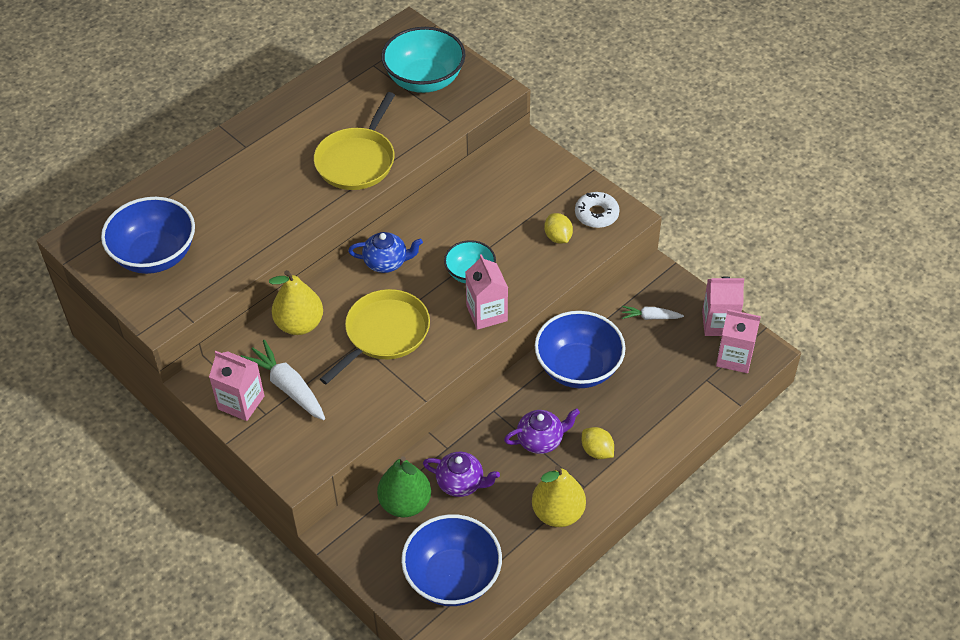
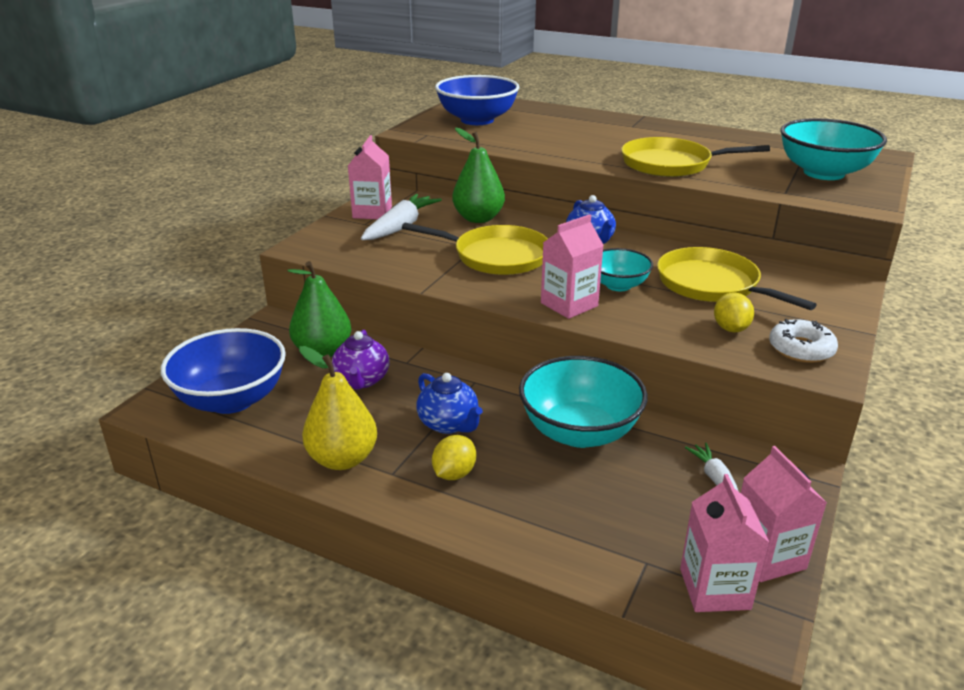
camera: 70 degrees right, 20 degrees down
yellow pear [269,270,323,335] -> green pear [452,128,505,223]
purple teapot [504,408,580,454] -> blue teapot [416,373,483,434]
blue bowl [535,311,626,388] -> turquoise bowl [519,356,648,448]
yellow lemon [544,213,573,243] -> yellow lemon turned 45 degrees counterclockwise [714,292,754,332]
none -> yellow pan [657,247,817,310]

